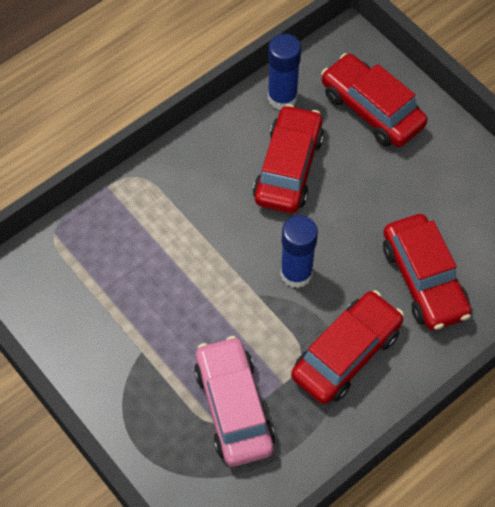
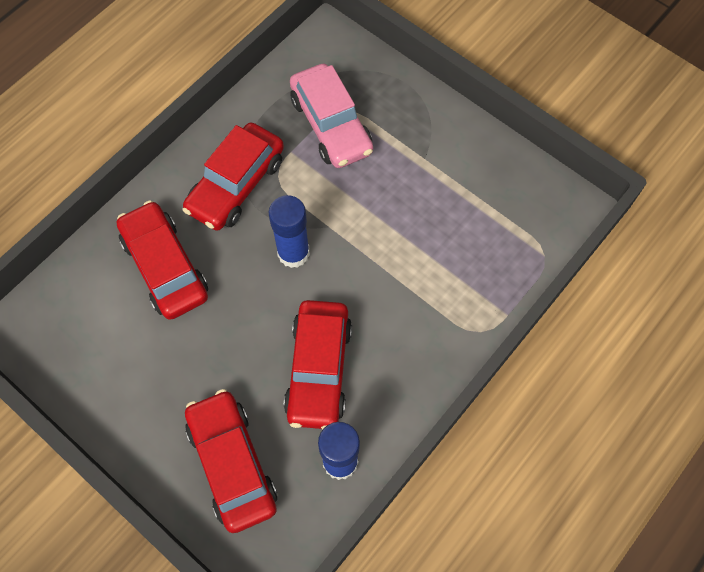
camera: 170 degrees right, 5 degrees up
red car [321,53,427,147] -> red car turned 150 degrees counterclockwise [185,389,277,533]

